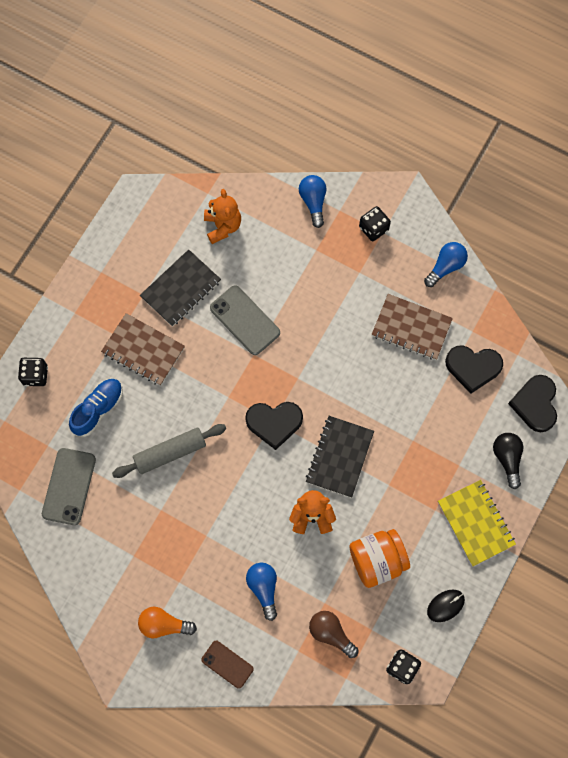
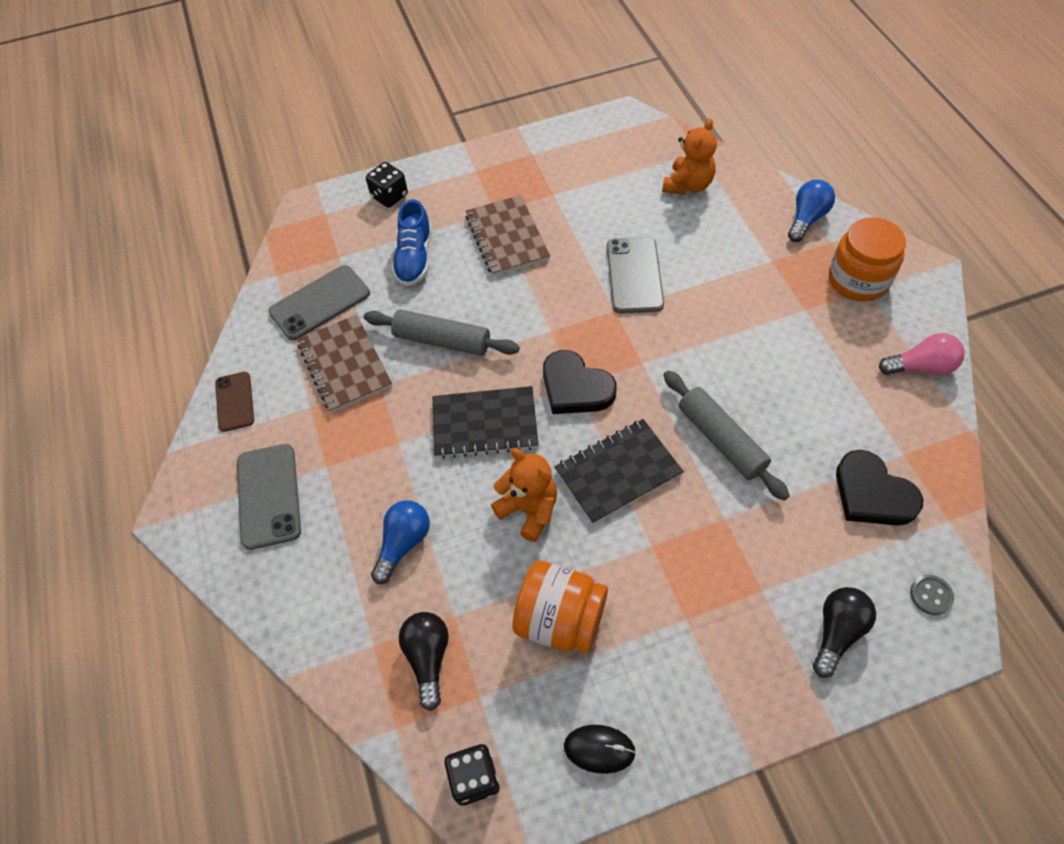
camera: 45 degrees right, 15 degrees down
blue shoe [69,379,123,437] -> blue shoe turned 105 degrees clockwise [392,199,432,286]
orange light bulb [138,607,197,638] -> grey phone [237,444,301,550]
black notebook [140,249,221,327] -> black notebook moved to [432,386,539,459]
brown phone [201,641,254,689] -> brown phone moved to [215,372,254,432]
brown light bulb [309,611,358,658] -> black light bulb [399,612,449,711]
black dice [359,206,391,241] -> orange jar [829,217,906,301]
brown notebook [371,294,453,360] -> brown notebook moved to [297,314,392,413]
blue light bulb [424,242,468,287] -> pink light bulb [879,333,965,375]
yellow notebook [438,480,516,566] -> none
black heart [508,375,557,432] -> grey button [910,575,954,615]
none -> grey rolling pin [664,370,790,501]

